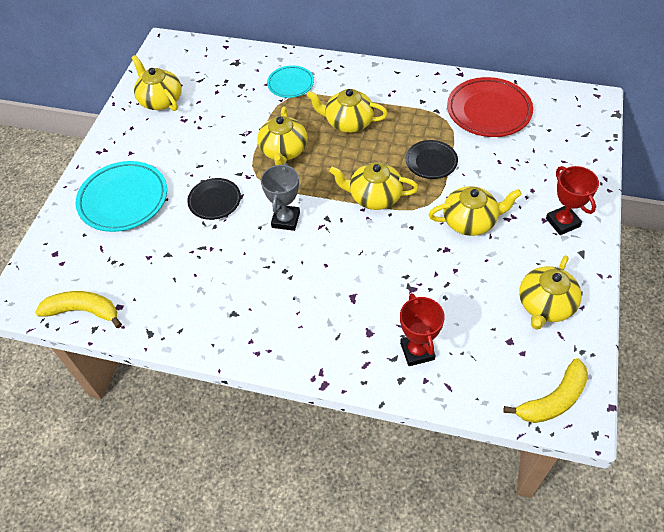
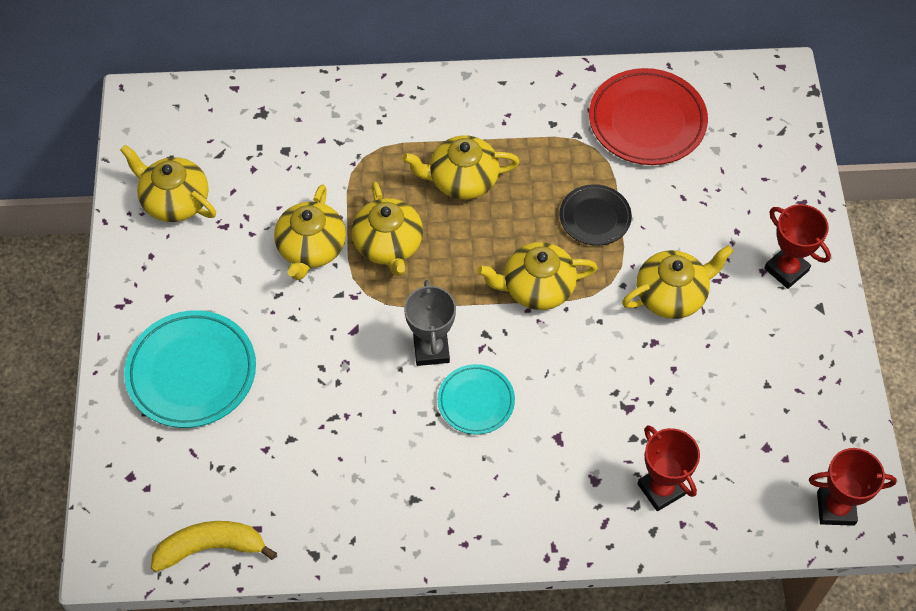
camera: 20 degrees left, 5 degrees up
black plate [187,178,241,220] -> none
turquoise plate [267,65,314,98] -> turquoise plate moved to [438,364,515,435]
yellow banana [504,358,588,423] -> red trophy [809,448,897,526]
yellow teapot [519,256,582,330] -> yellow teapot moved to [274,184,346,280]

